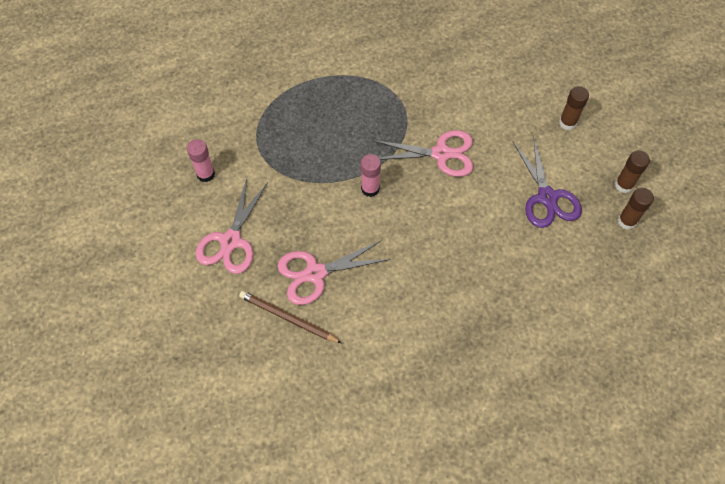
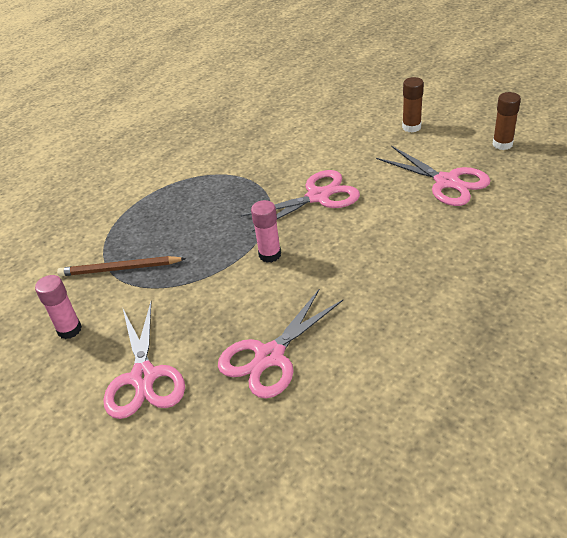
camera: 25 degrees left, 20 degrees down
brown pencil [239,291,342,343] -> brown pencil moved to [57,256,186,276]
purple scissors [513,136,582,228] -> pink scissors [376,146,490,206]
brown glue stick [618,188,654,230] -> none

